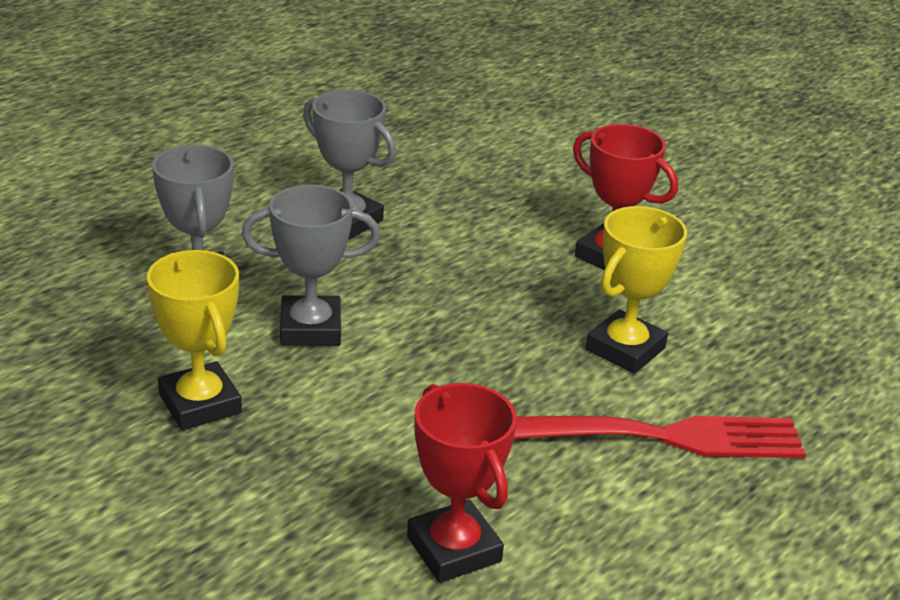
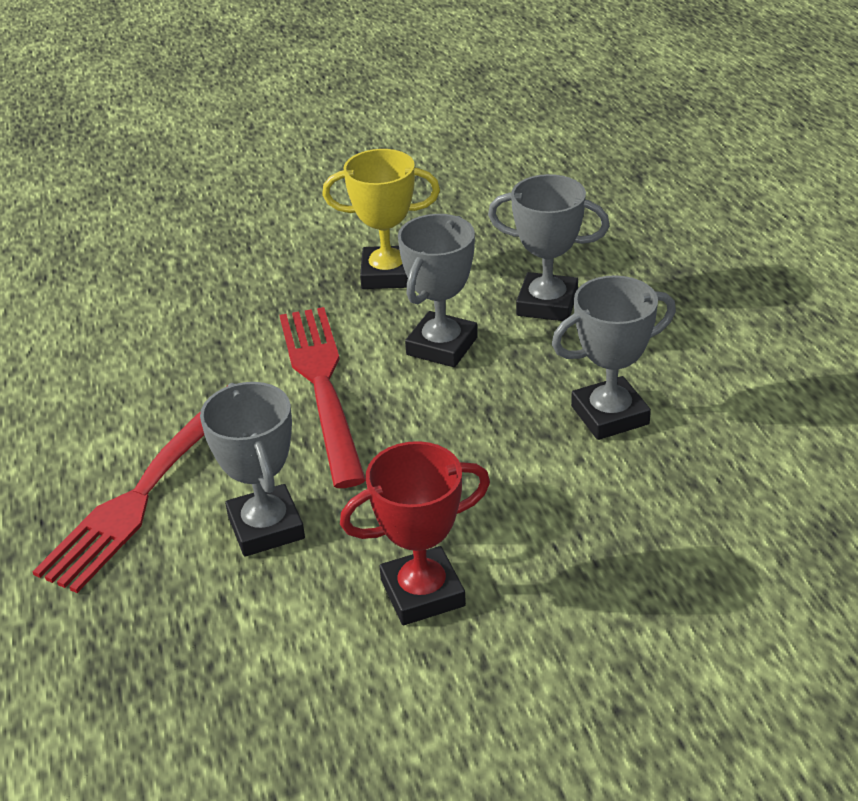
camera: 125 degrees right, 5 degrees up
red trophy [407,383,517,583] -> none
yellow trophy [586,206,687,374] -> grey trophy [200,382,305,557]
none -> red fork [280,307,366,488]

